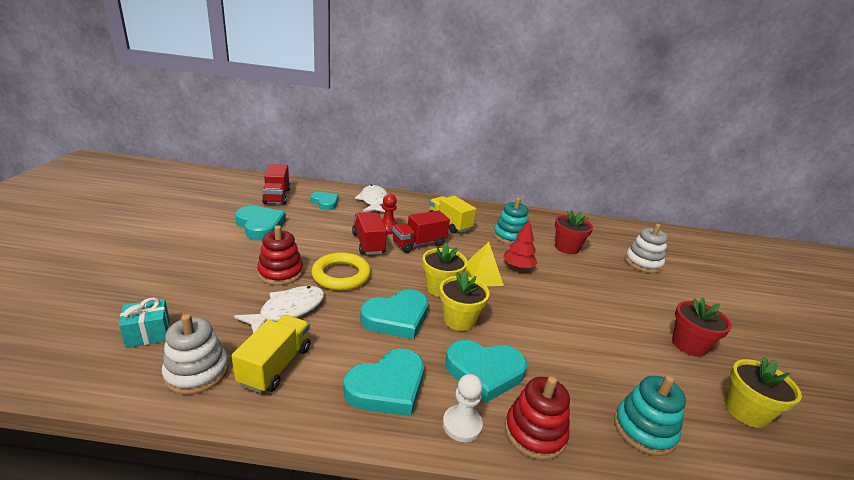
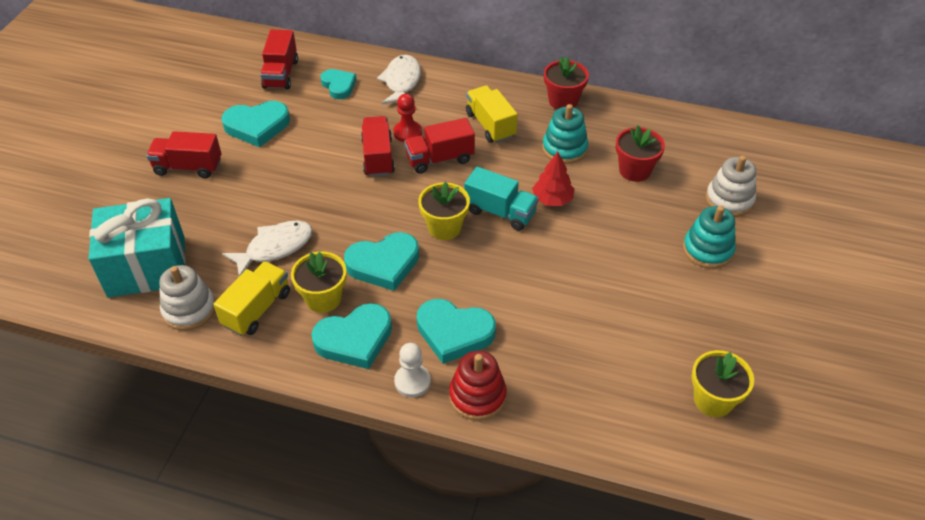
camera: 15 degrees right, 20 degrees up
turquoise gift [119,298,170,348] -> turquoise gift [89,198,186,298], size x2.17
turquoise heart [235,206,286,240] -> turquoise heart turned 105 degrees clockwise [221,101,290,147]
red stacking toy [257,225,303,285] -> none
yellow ring [311,253,371,291] -> none
yellow flower pot [440,271,490,331] -> yellow flower pot moved to [291,251,347,313]
yellow pyramid [466,242,504,286] -> turquoise truck [464,167,539,231]
turquoise stacking toy [614,375,686,456] -> turquoise stacking toy moved to [683,206,736,269]
red flower pot [672,297,732,357] -> red flower pot moved to [544,57,589,109]
none -> red truck [146,131,221,178]

